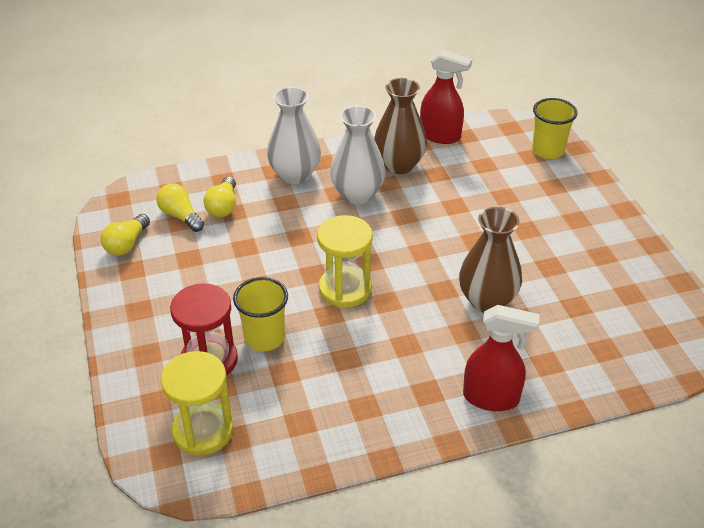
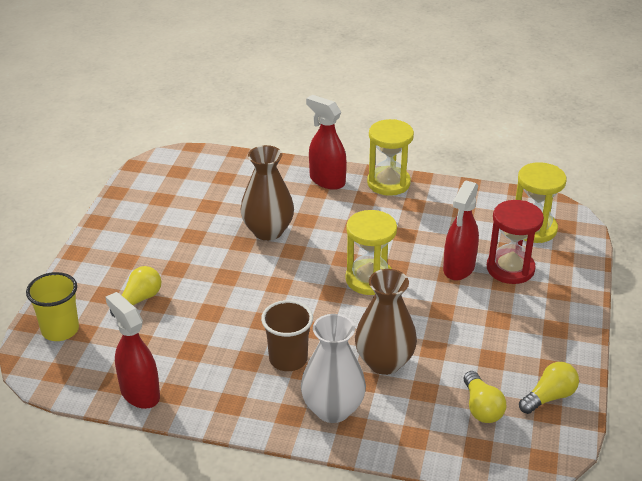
camera: 150 degrees left, 5 degrees down
yellow light bulb [204,176,236,217] -> yellow light bulb moved to [110,266,161,317]
yellow cup [233,277,288,352] -> red spray bottle [443,181,479,281]
white vase [330,106,386,205] -> brown cup [261,300,313,371]
brown vase [374,78,427,174] -> brown vase moved to [355,269,417,375]
none -> yellow hourglass [367,119,414,196]

